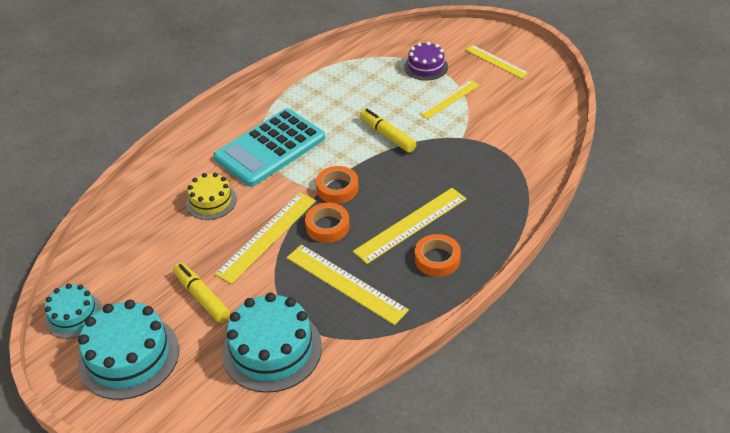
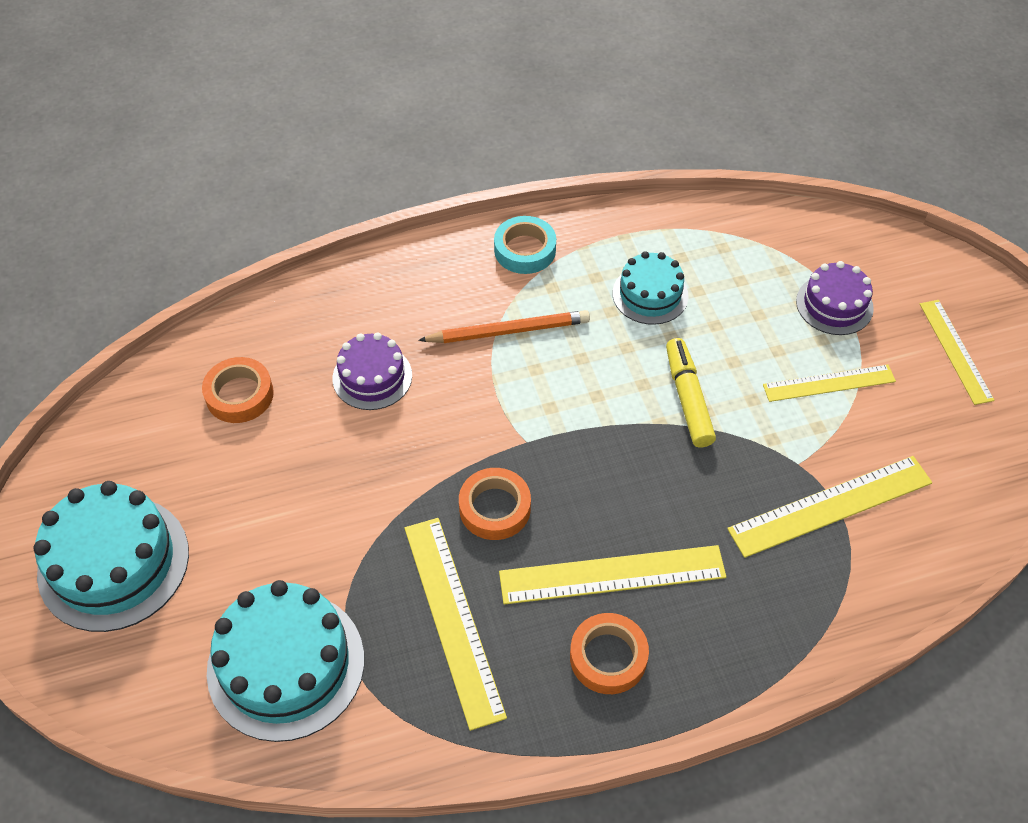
camera: 30 degrees right, 10 degrees up
turquoise cake [45,283,103,339] -> turquoise cake moved to [613,251,688,325]
yellow marker [173,263,230,323] -> none
yellow cake [186,173,237,220] -> purple cake [333,332,412,410]
turquoise calculator [213,108,325,187] -> orange pencil [418,310,590,343]
yellow ruler [215,192,316,284] -> yellow ruler moved to [727,456,932,558]
orange tape [316,166,359,204] -> orange tape moved to [202,357,274,423]
none -> turquoise tape [494,216,556,274]

